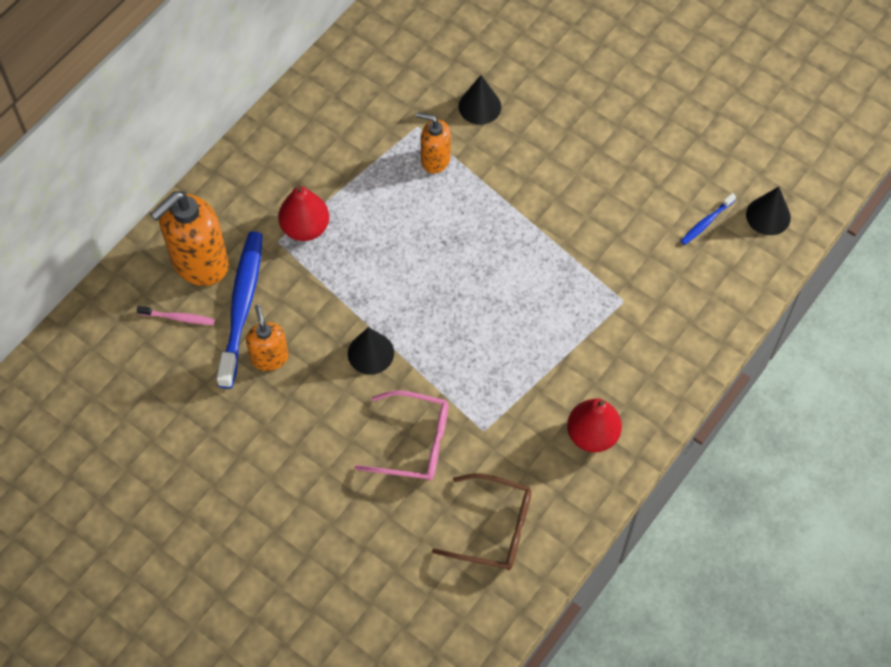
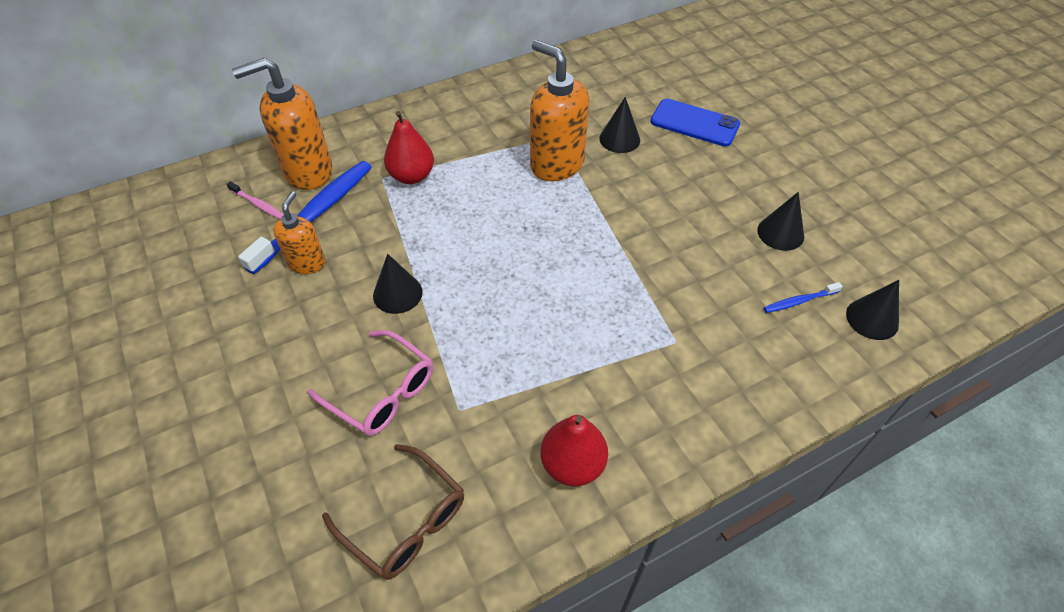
camera: 25 degrees right, 10 degrees down
orange soap dispenser [416,112,451,174] -> orange soap dispenser [530,40,589,181], size x1.76
none -> blue phone [650,99,740,147]
none -> black cone [757,192,804,251]

